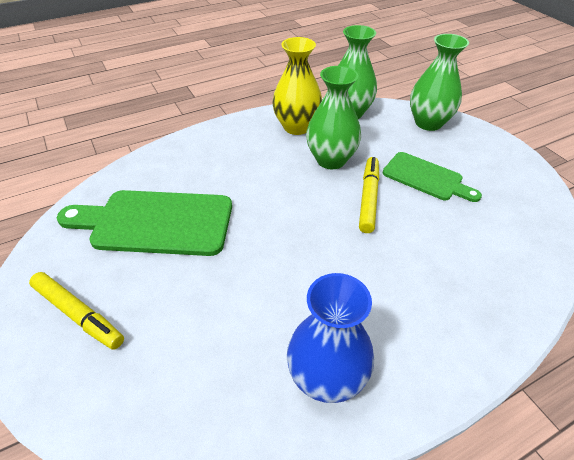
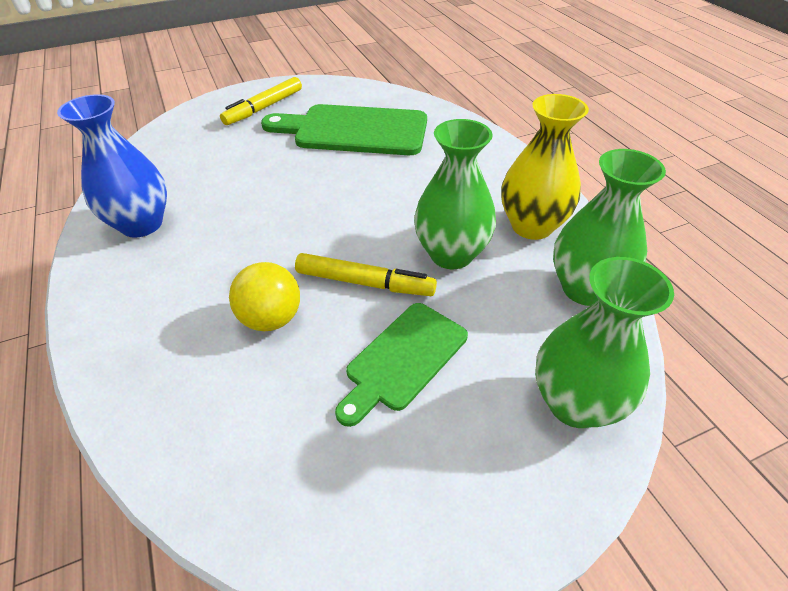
camera: 95 degrees right, 0 degrees up
green cutting board [57,190,232,256] -> green cutting board turned 90 degrees counterclockwise [261,104,427,155]
none -> yellow ball [229,262,300,331]

